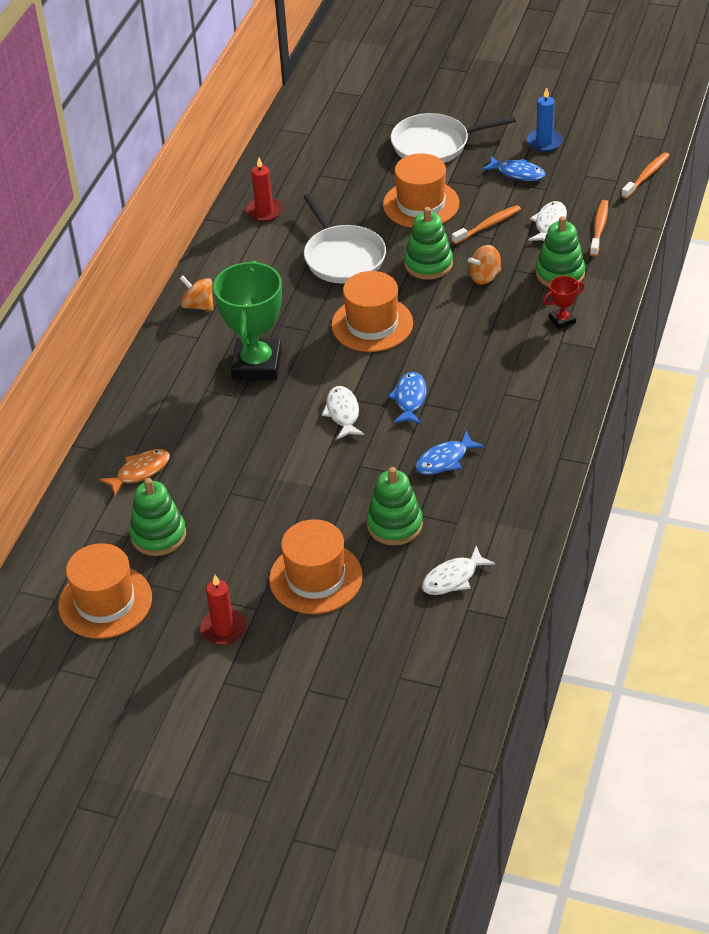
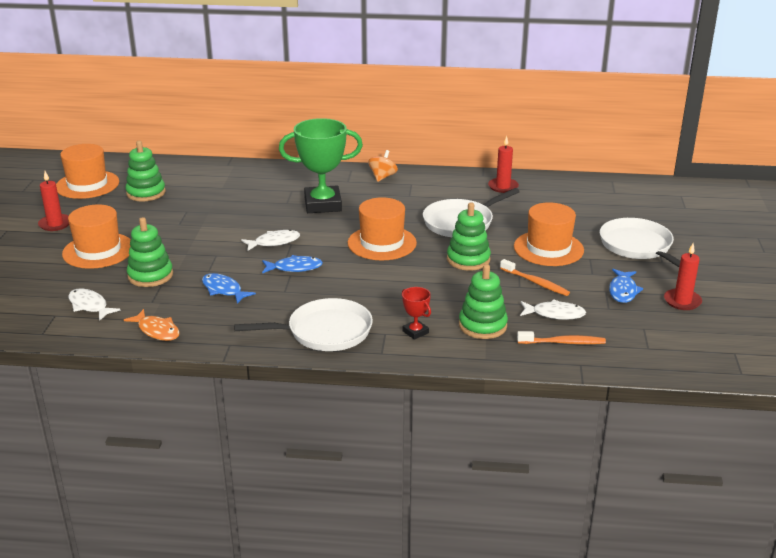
camera: 75 degrees right, 15 degrees down
orange fish [99,449,170,496] -> orange fish moved to [124,309,180,341]
orange spinning top [468,245,501,285] -> none
blue candle [527,87,563,152] -> red candle [664,243,702,310]
orange toothbrush [621,152,670,199] -> none
none -> white pan [234,298,373,351]

